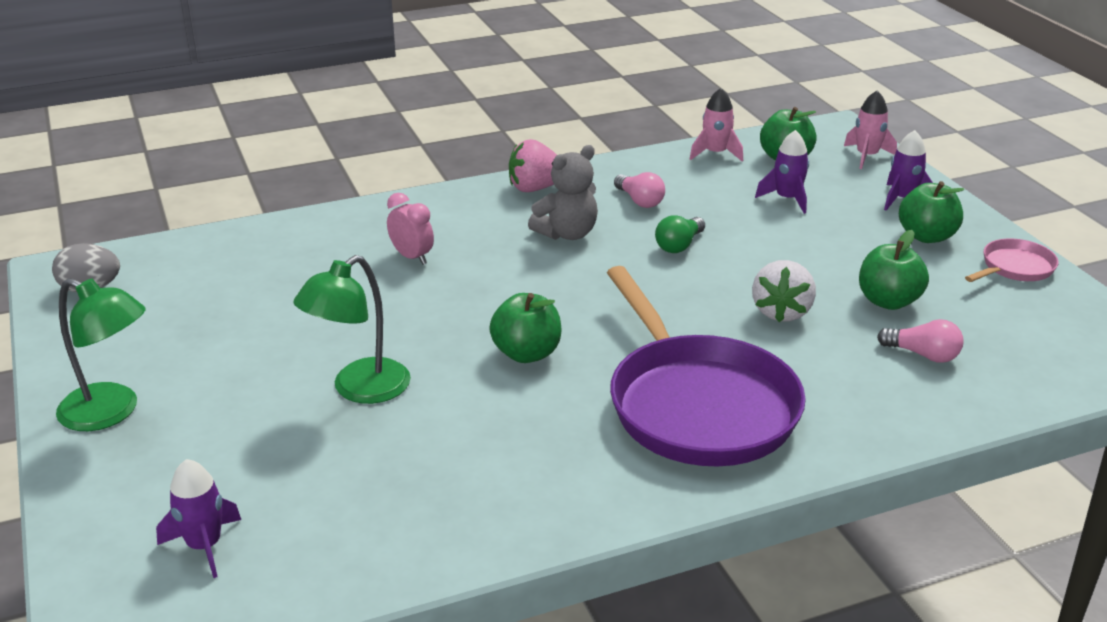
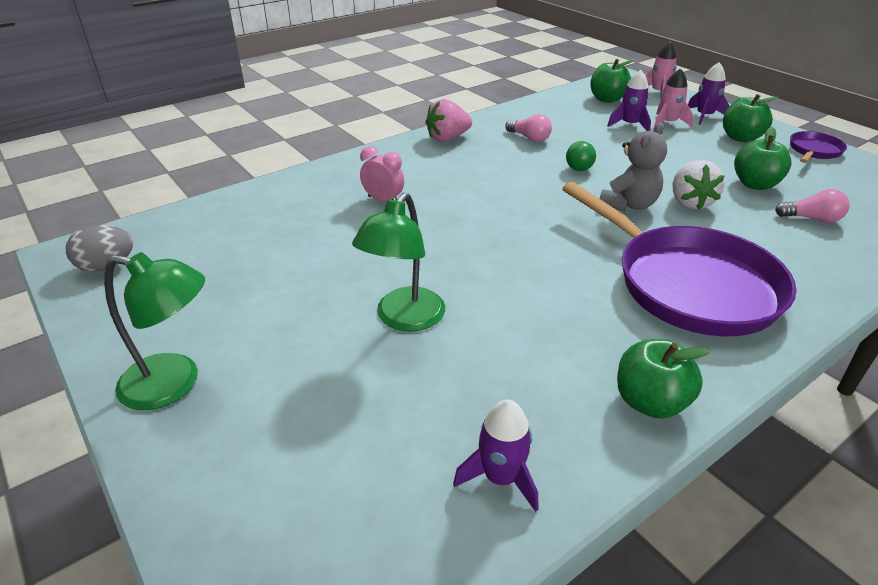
camera: 15 degrees left, 5 degrees up
purple rocket [156,459,241,578] -> purple rocket moved to [453,400,538,512]
green apple [489,293,562,363] -> green apple moved to [617,339,710,419]
grey teddy bear [528,145,598,240] -> grey teddy bear moved to [600,123,667,211]
pink rocket [690,88,743,162] -> pink rocket moved to [653,68,693,130]
pink pan [965,239,1058,282] -> purple pan [790,131,847,163]

